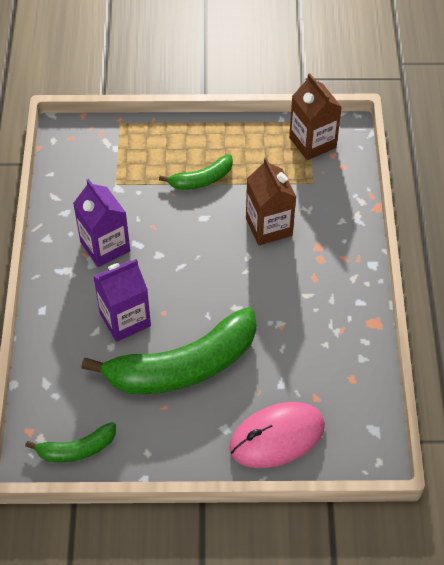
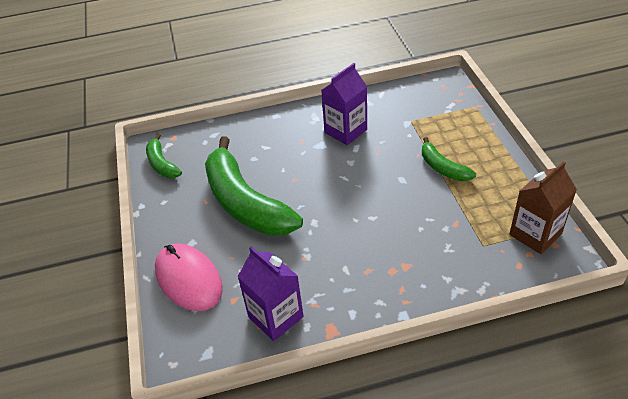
camera: 80 degrees right, 10 degrees down
purple carton [93,259,151,342] -> purple carton moved to [237,246,304,341]
brown carton [246,157,296,245] -> none

